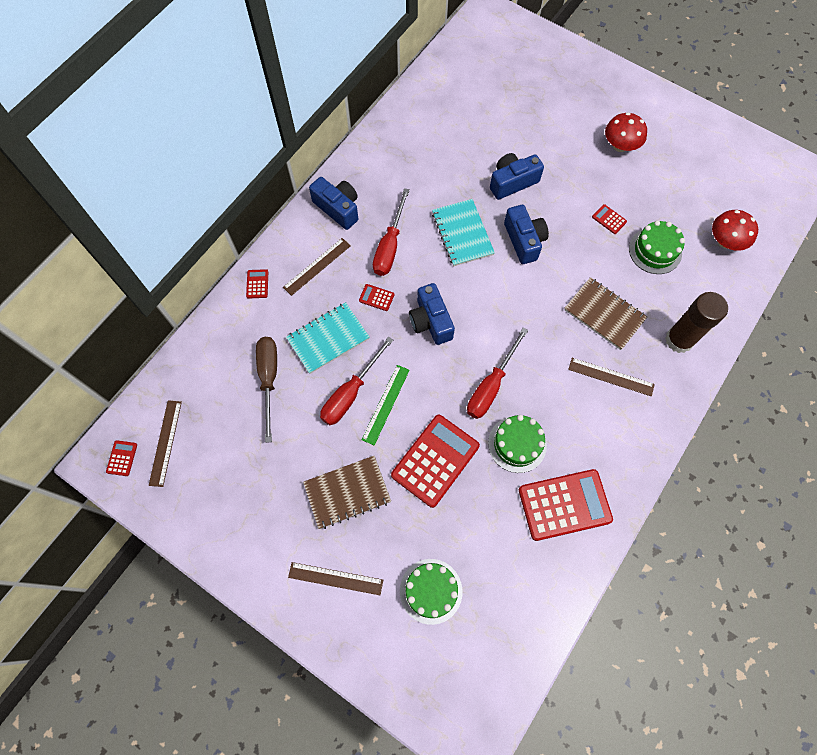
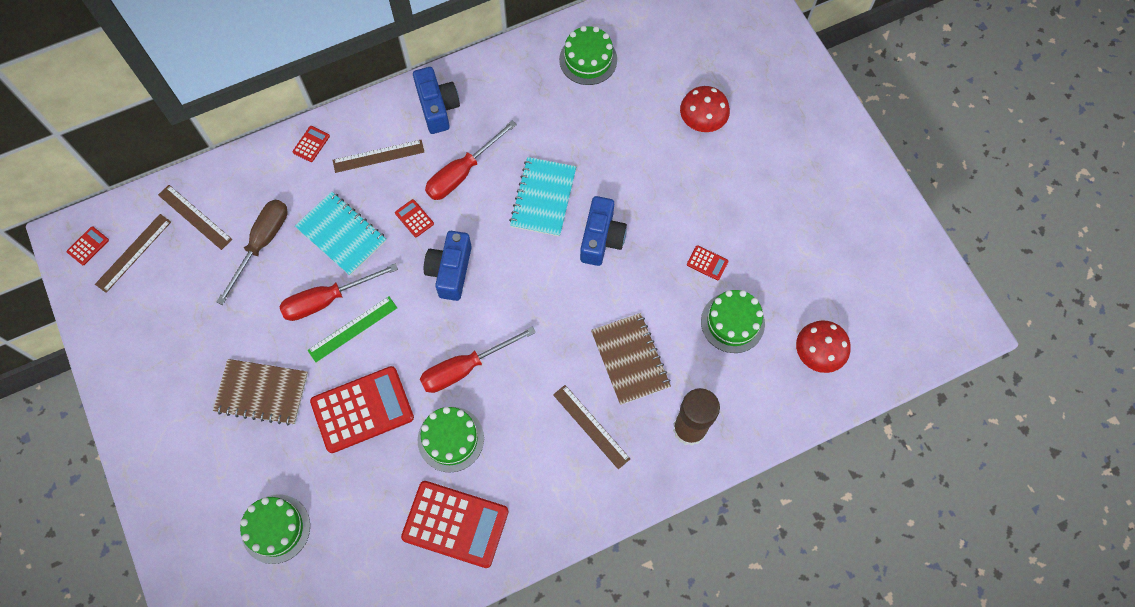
camera: 30 degrees right, 0 degrees up
turquoise notebook [286,302,369,374] -> turquoise notebook turned 45 degrees clockwise [295,192,386,276]
brown ruler [288,562,383,595] -> brown ruler moved to [158,185,232,250]
blue camera [490,153,544,200] -> none
red calculator [592,204,627,234] -> red calculator turned 135 degrees clockwise [687,245,729,280]
red mushroom [605,112,647,152] -> red mushroom moved to [680,86,730,132]
none -> green cake [559,26,617,85]

